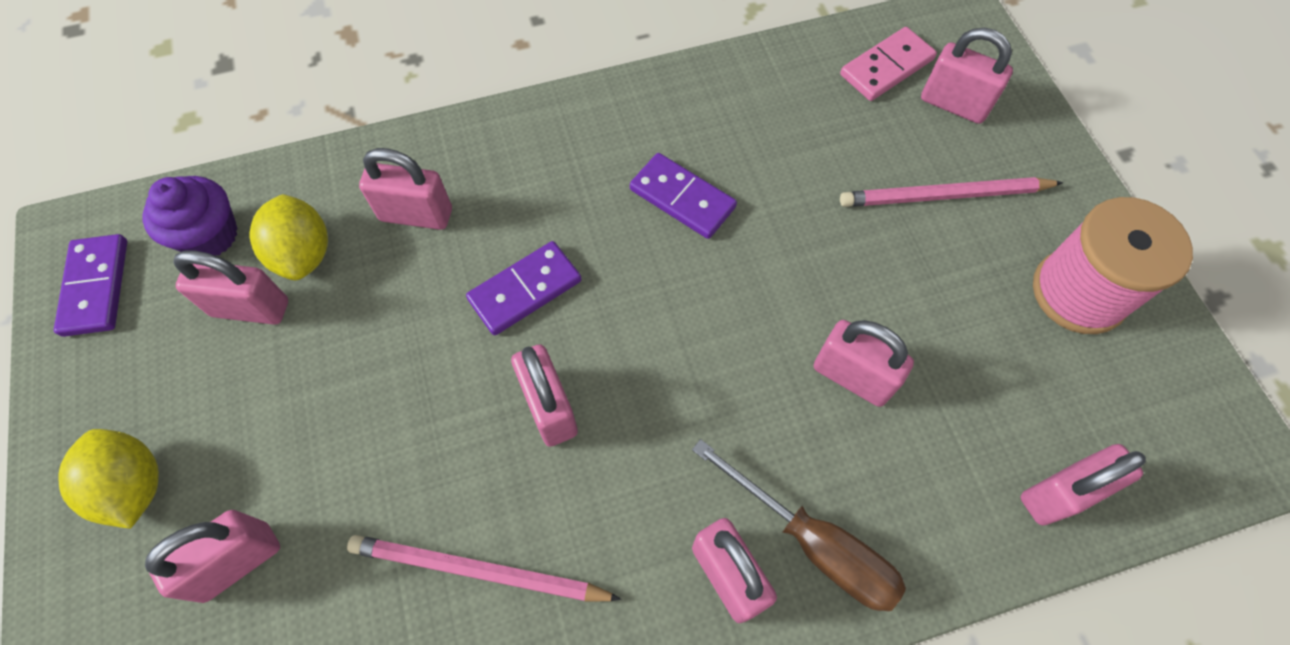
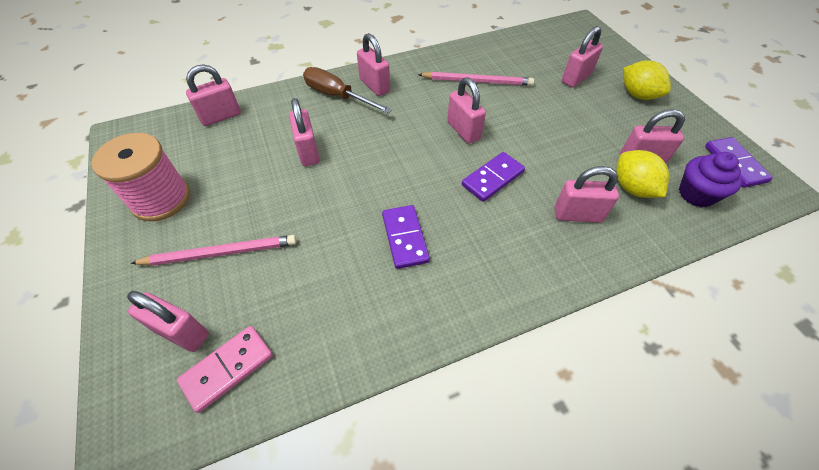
camera: 175 degrees right, 10 degrees down
purple domino [630,153,737,239] -> purple domino turned 45 degrees clockwise [382,205,430,269]
pink padlock [814,320,914,407] -> pink padlock turned 45 degrees clockwise [289,98,320,166]

